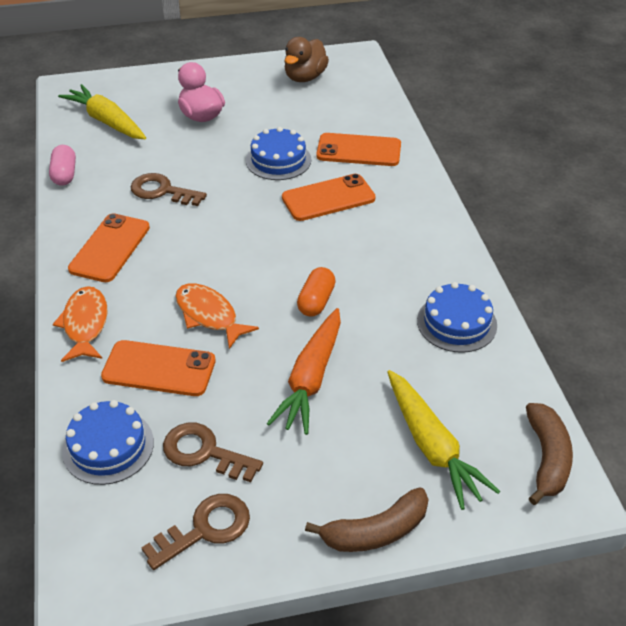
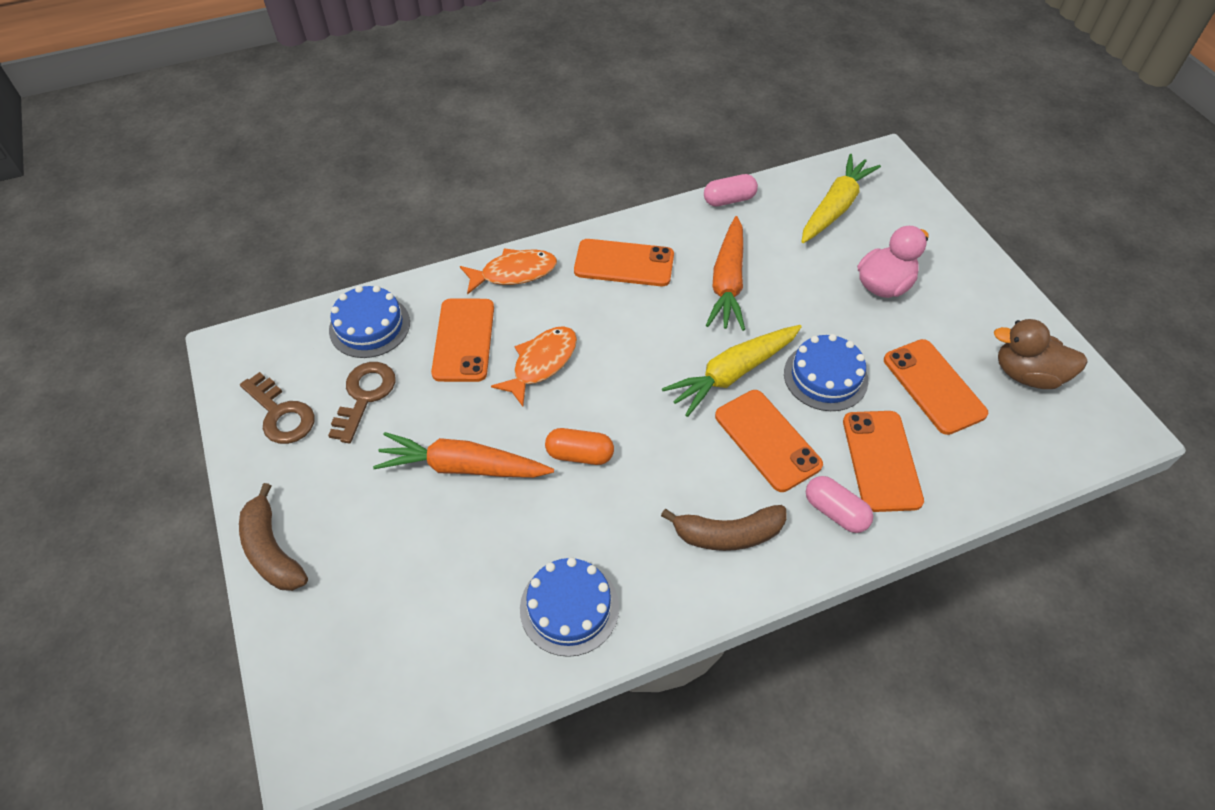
camera: 80 degrees right, 10 degrees up
brown key [131,173,207,206] -> orange carrot [706,216,745,331]
yellow carrot [387,370,500,510] -> yellow carrot moved to [662,325,802,417]
brown banana [526,403,573,505] -> brown banana moved to [661,505,787,551]
none -> pink capsule [806,476,873,533]
none -> orange phone [884,339,988,435]

